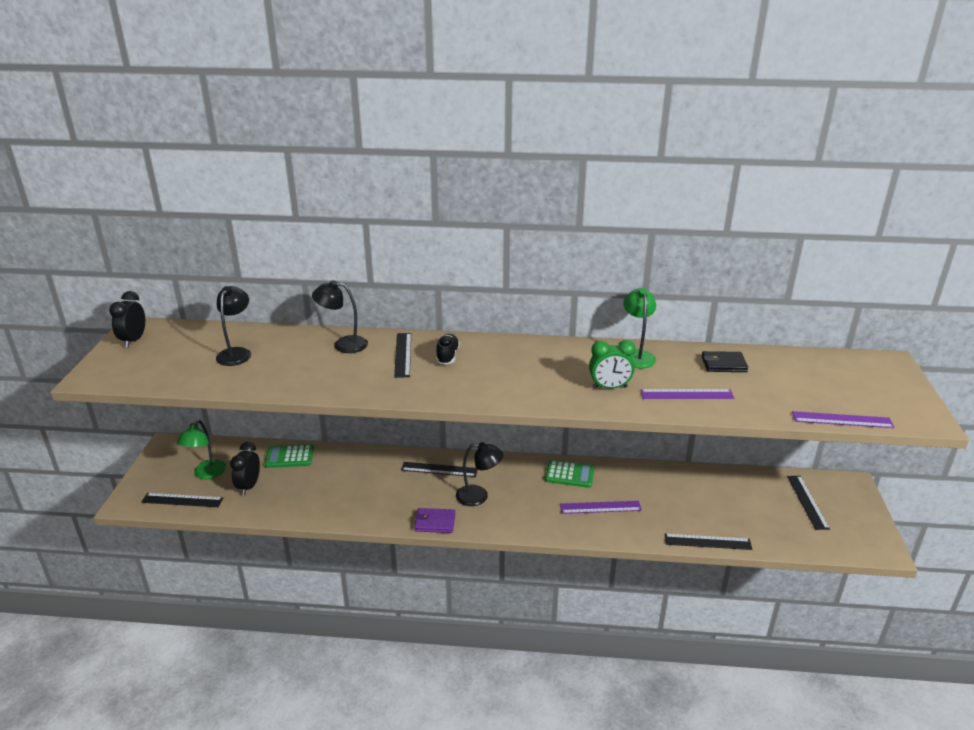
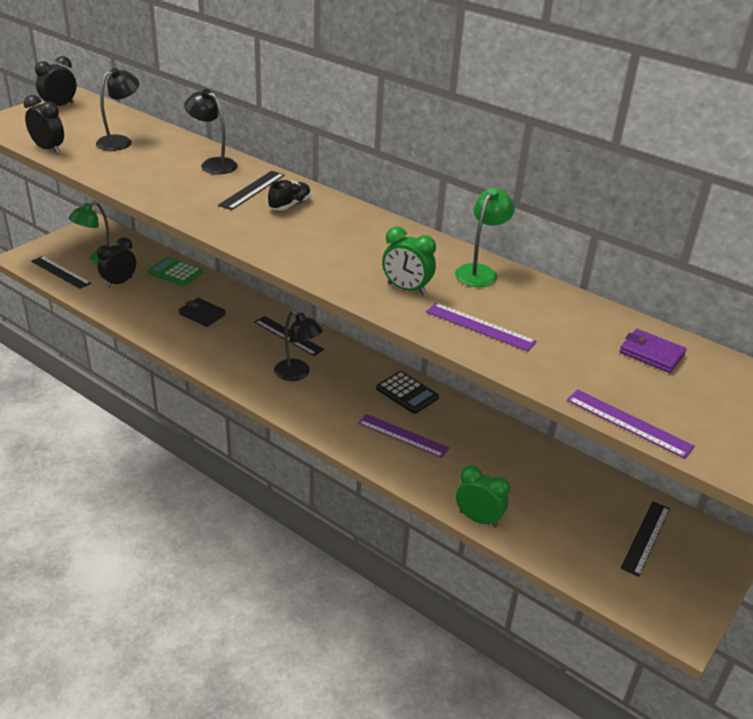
camera: 30 degrees right, 5 degrees up
purple wallet [414,508,455,533] -> purple wallet moved to [619,329,687,373]
green calculator [545,460,594,488] -> black calculator [376,371,439,414]
black ruler [665,534,752,550] -> green clock [456,466,510,528]
black wallet [702,351,748,372] -> black wallet moved to [179,298,226,327]
none -> black clock [24,95,64,154]

